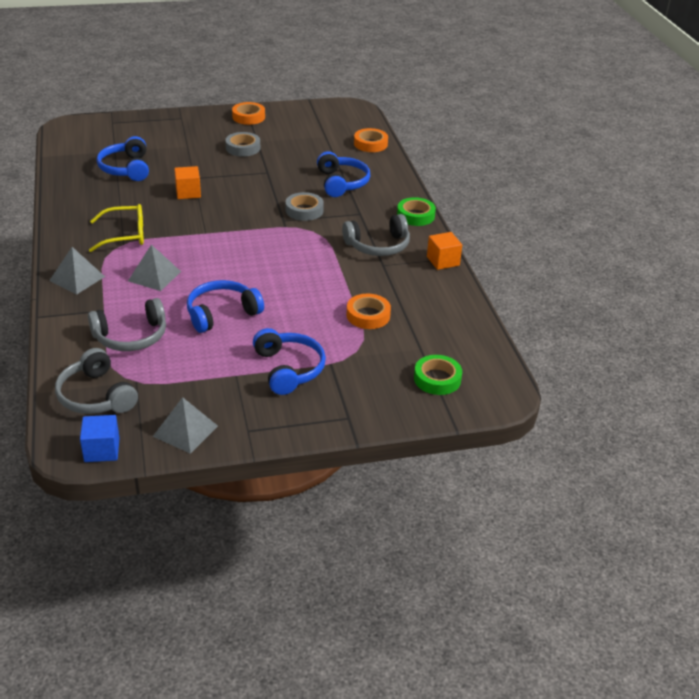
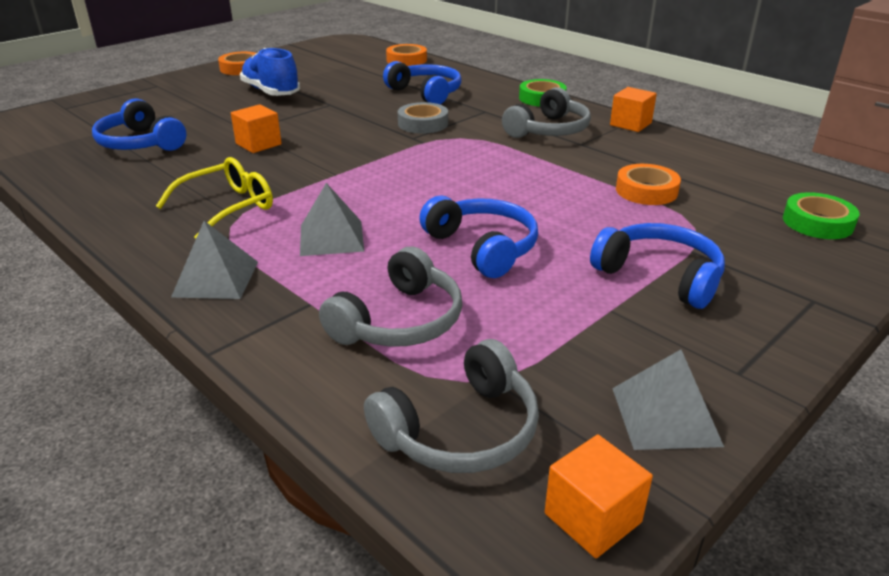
camera: 30 degrees left, 5 degrees down
grey headphones [55,348,138,414] -> grey headphones turned 60 degrees counterclockwise [364,339,539,473]
blue cube [80,415,120,462] -> orange cube [545,434,653,558]
blue headphones [187,280,264,333] -> blue headphones turned 120 degrees clockwise [419,196,538,278]
grey tape [225,132,260,156] -> blue shoe [240,48,300,96]

